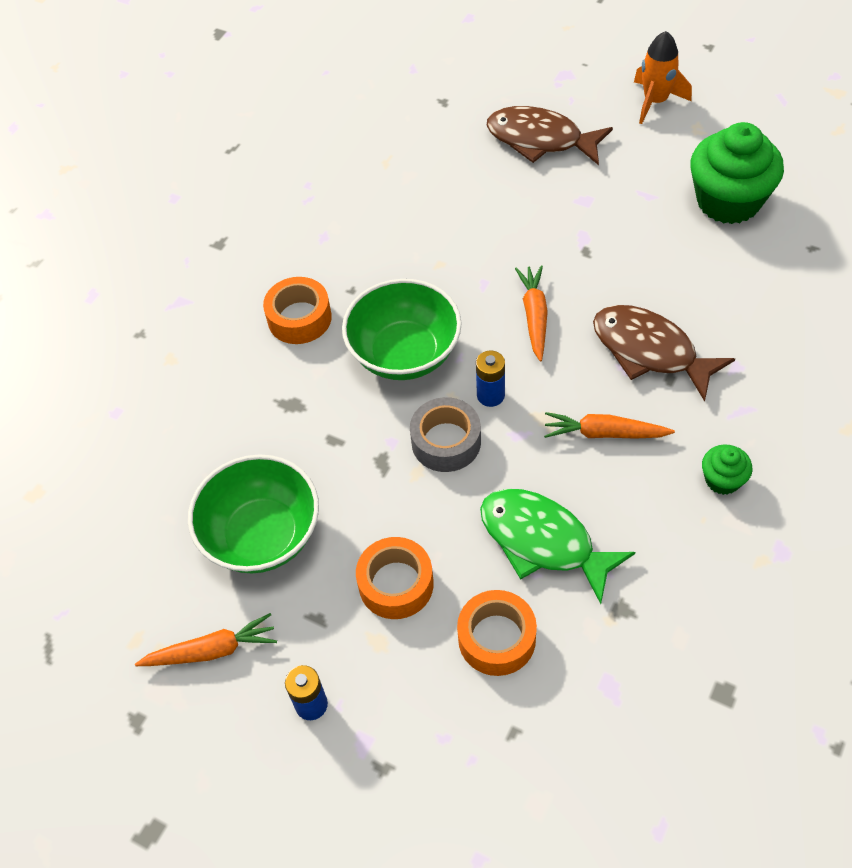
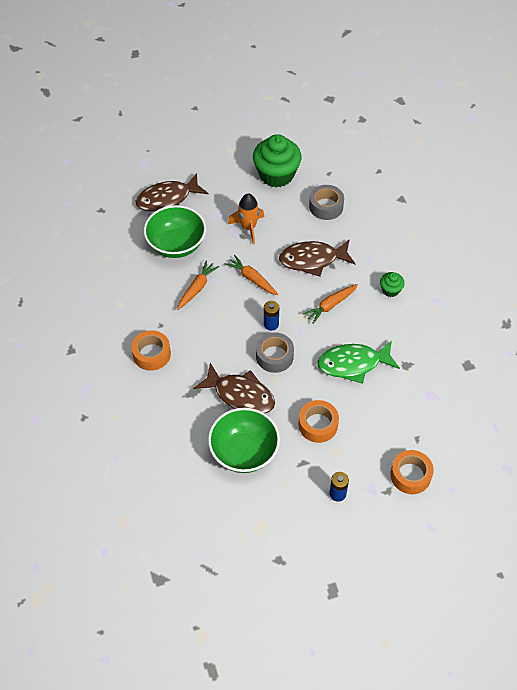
camera: 50 degrees left, 0 degrees up
orange carrot [135,613,277,666] -> orange carrot moved to [177,260,219,310]
green bowl [342,279,462,380] -> green bowl moved to [144,205,206,258]
orange tape [457,590,537,676] -> orange tape moved to [390,450,434,494]
orange rocket [634,31,692,124] -> orange rocket moved to [228,194,264,244]
none -> brown fish [193,363,275,413]
none -> grey tape [309,185,344,220]

